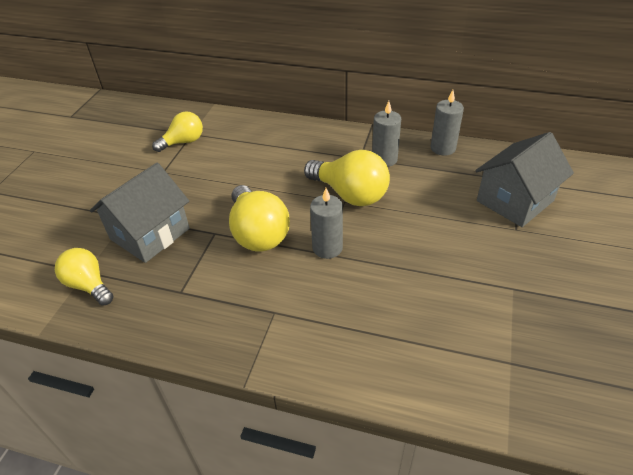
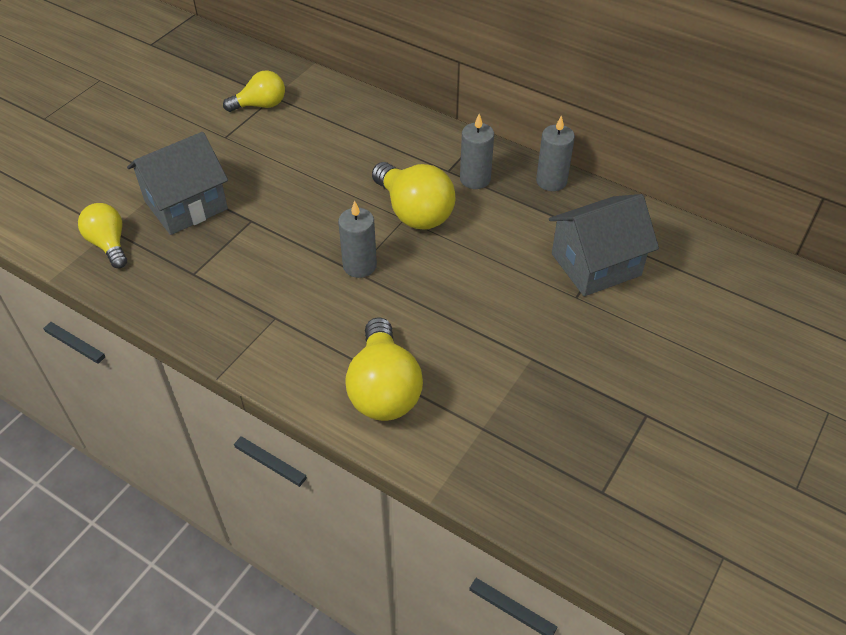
camera: 15 degrees right, 5 degrees up
yellow light bulb [229,185,290,252] -> yellow light bulb moved to [345,317,423,421]

